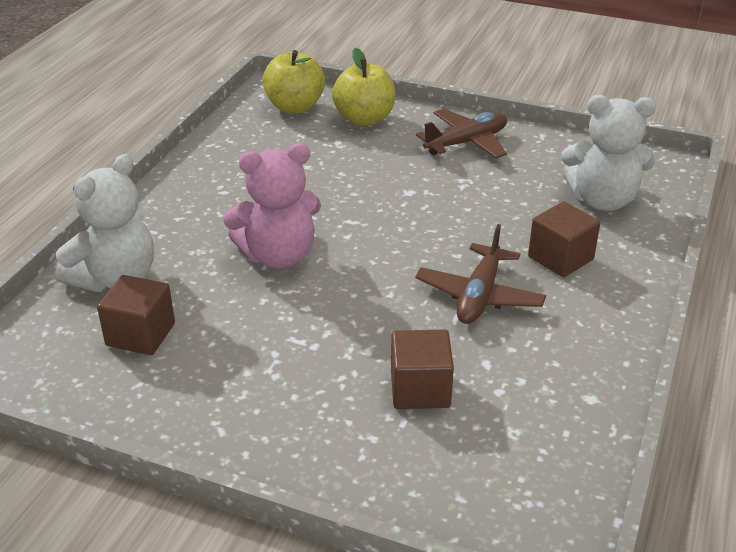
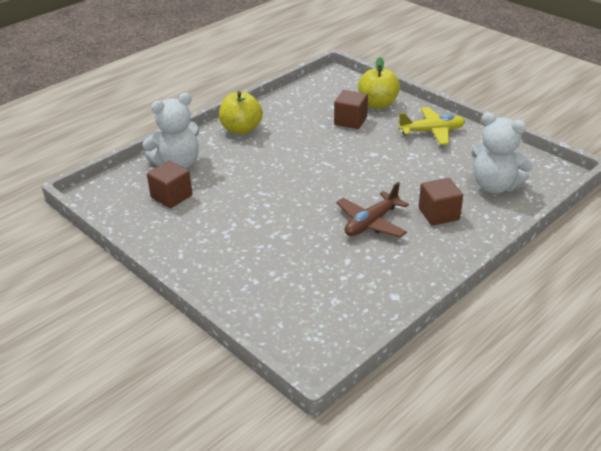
camera: 25 degrees right, 0 degrees up
pink teddy bear [223,143,321,269] -> none
yellow apple [262,50,325,113] -> yellow apple moved to [219,91,263,135]
brown cube [391,329,454,409] -> brown cube moved to [334,90,368,129]
brown plane [416,109,507,158] -> yellow plane [398,107,465,145]

